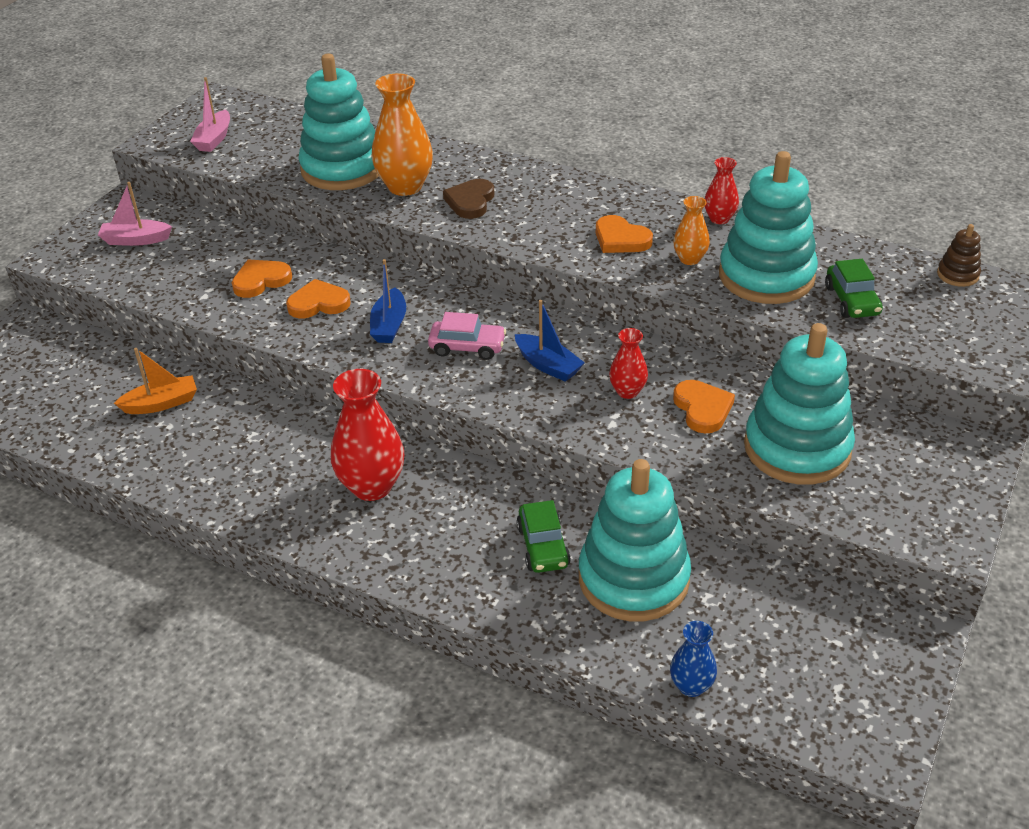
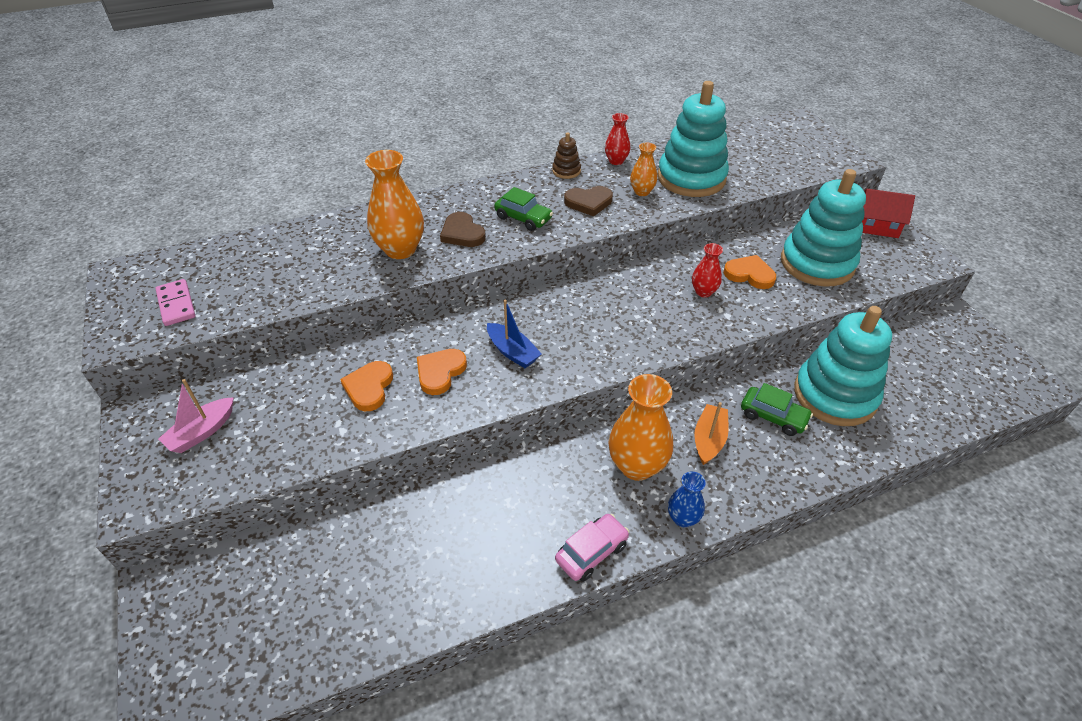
camera: 50 degrees left, 5 degrees up
orange boat [114,348,197,414] -> orange boat moved to [694,402,728,465]
pink boat [190,77,230,152] -> pink domino [155,279,195,326]
turquoise stacking toy [298,54,379,190] -> none
red vase [331,369,404,501] -> orange vase [609,374,673,481]
pink car [428,312,506,360] -> pink car moved to [555,514,629,582]
blue boat [515,300,585,382] -> none
orange heart [596,215,653,253] -> brown heart [564,186,613,217]
blue vase [670,621,717,697] -> blue vase moved to [668,471,706,527]
green car [825,259,883,318] -> green car moved to [494,187,553,231]
brown stacking toy [937,224,981,287] -> brown stacking toy moved to [552,132,581,179]
none -> red house [862,189,915,238]

